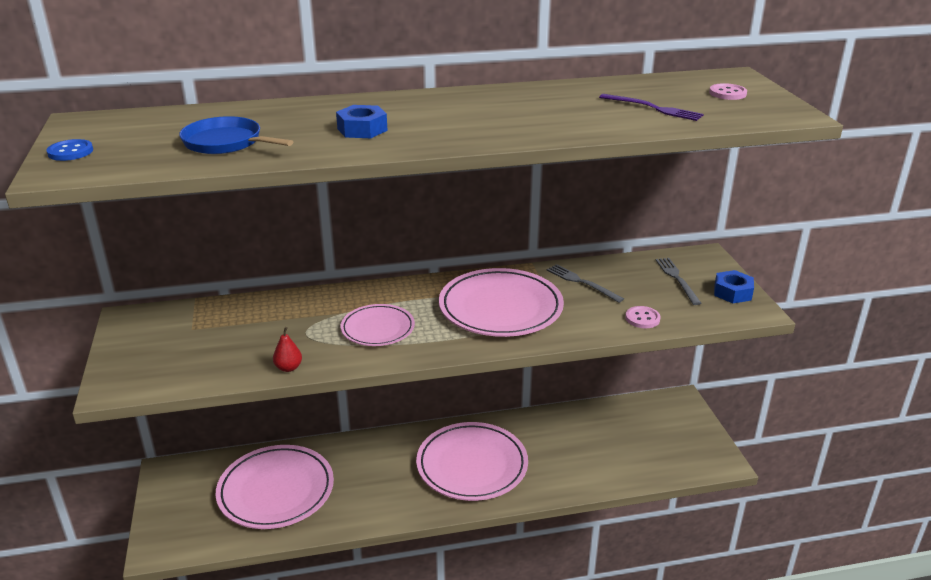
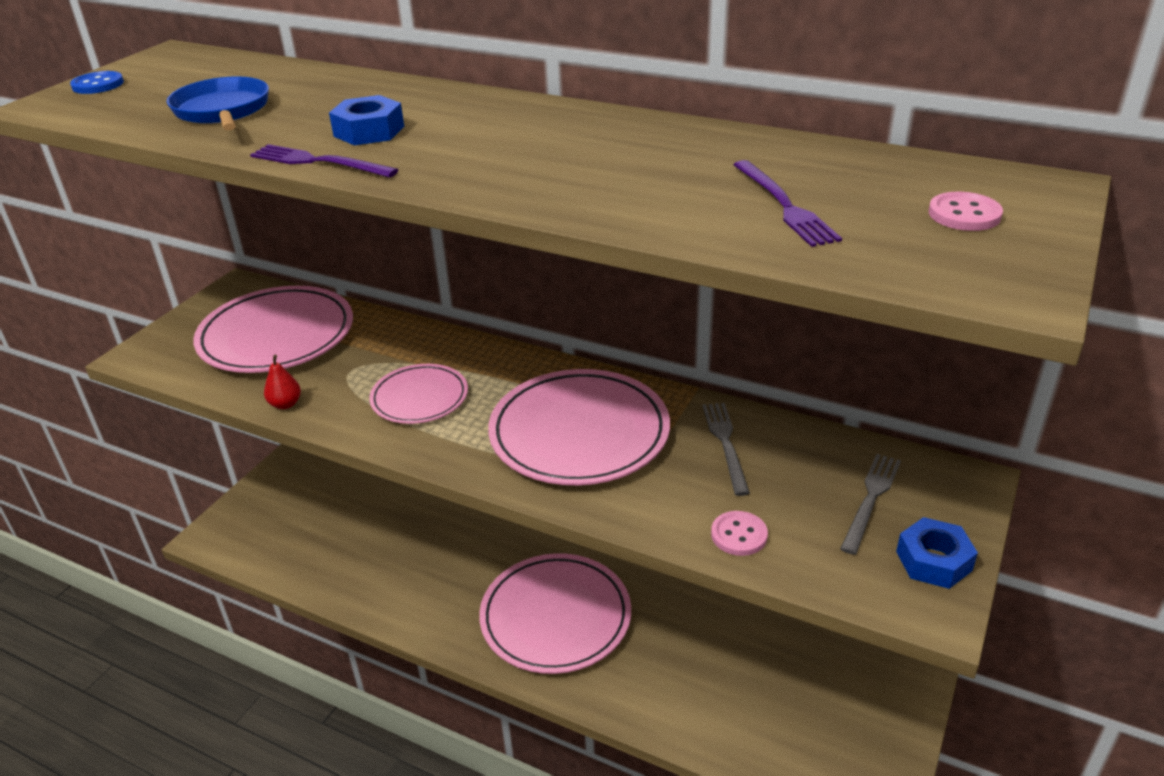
camera: 40 degrees right, 5 degrees up
pink plate [216,445,334,529] -> pink plate moved to [193,286,353,373]
none -> purple fork [250,144,398,178]

